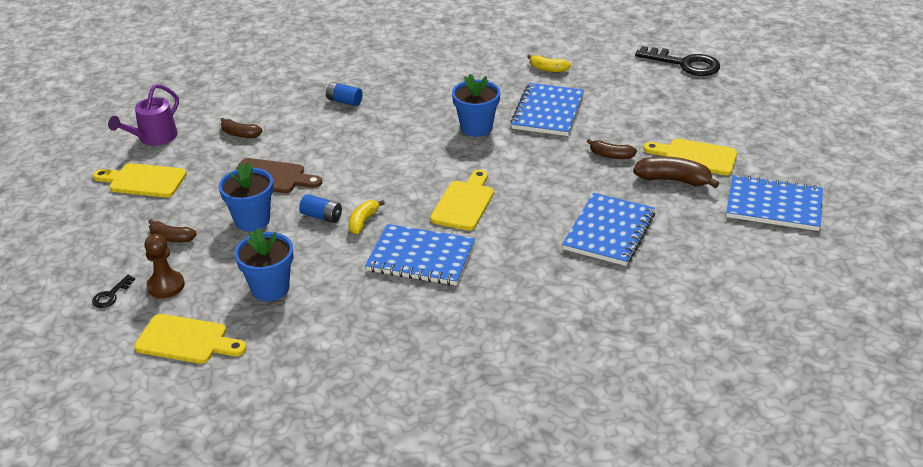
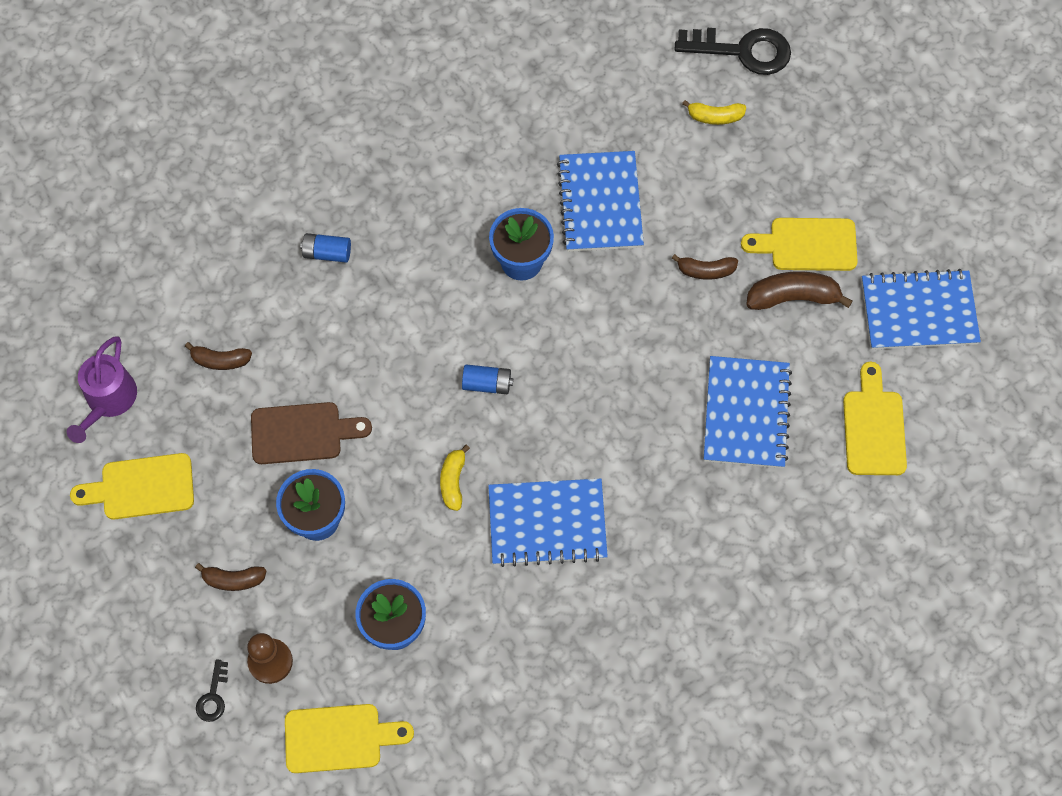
camera: 20 degrees left, 30 degrees up
blue battery [299,194,342,223] -> blue battery moved to [462,365,513,394]
yellow cutting board [430,170,494,231] -> yellow cutting board moved to [843,362,907,475]
yellow banana [527,54,571,72] -> yellow banana moved to [682,100,746,125]

